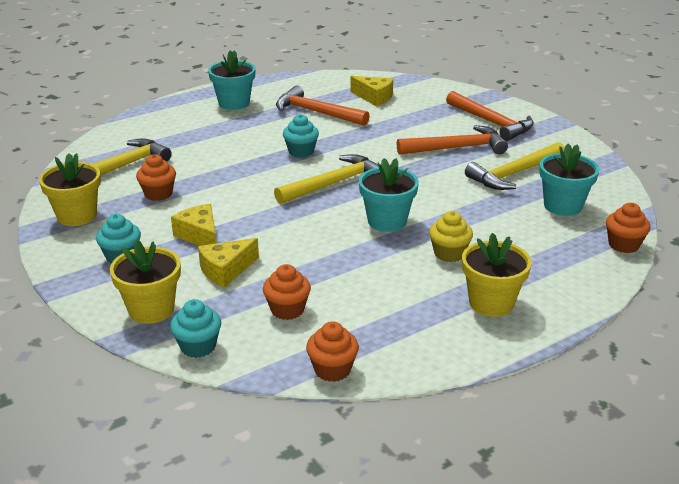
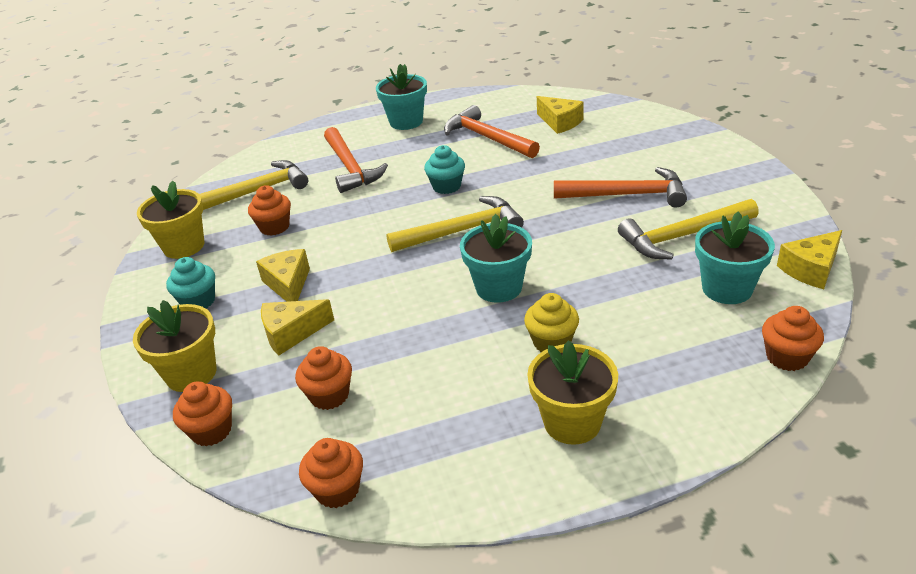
camera: 20 degrees right, 5 degrees up
turquoise cupcake [170,299,221,358] -> orange cupcake [173,381,232,446]
orange hammer [446,91,534,141] -> orange hammer moved to [324,127,388,193]
none -> yellow cheese [777,230,842,289]

